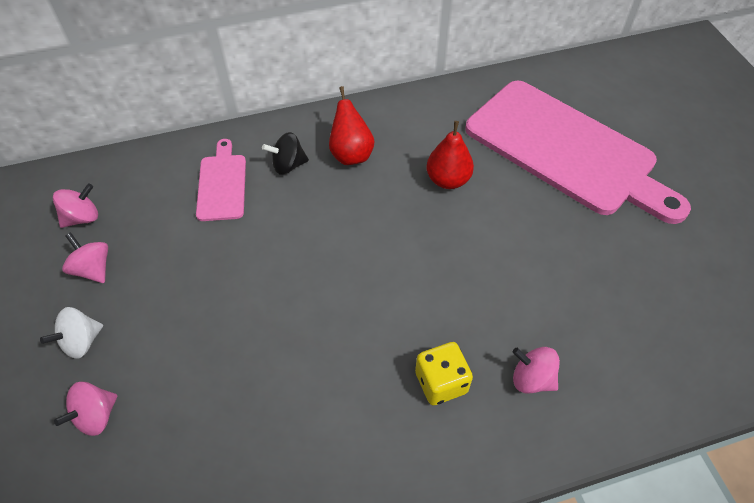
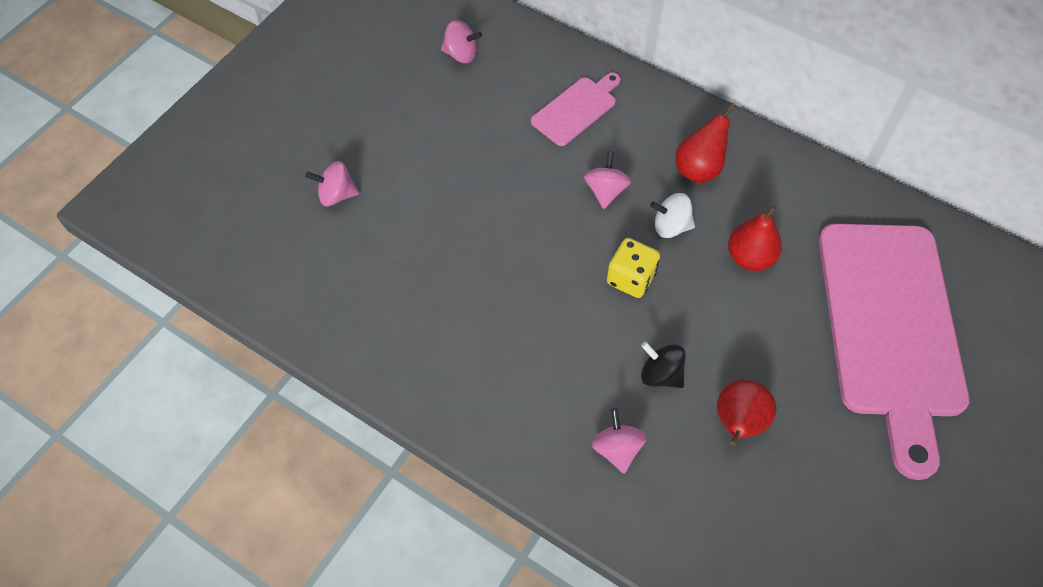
camera: 50 degrees right, 5 degrees up
white spinning top [40,307,103,359] -> white spinning top moved to [650,193,695,238]
pink spinning top [62,232,108,283] -> pink spinning top moved to [584,151,631,209]
black spinning top [262,132,309,175] -> black spinning top moved to [641,342,686,388]
yellow dice [415,342,473,405] -> yellow dice moved to [607,238,660,298]
none -> red pear [717,380,776,446]

